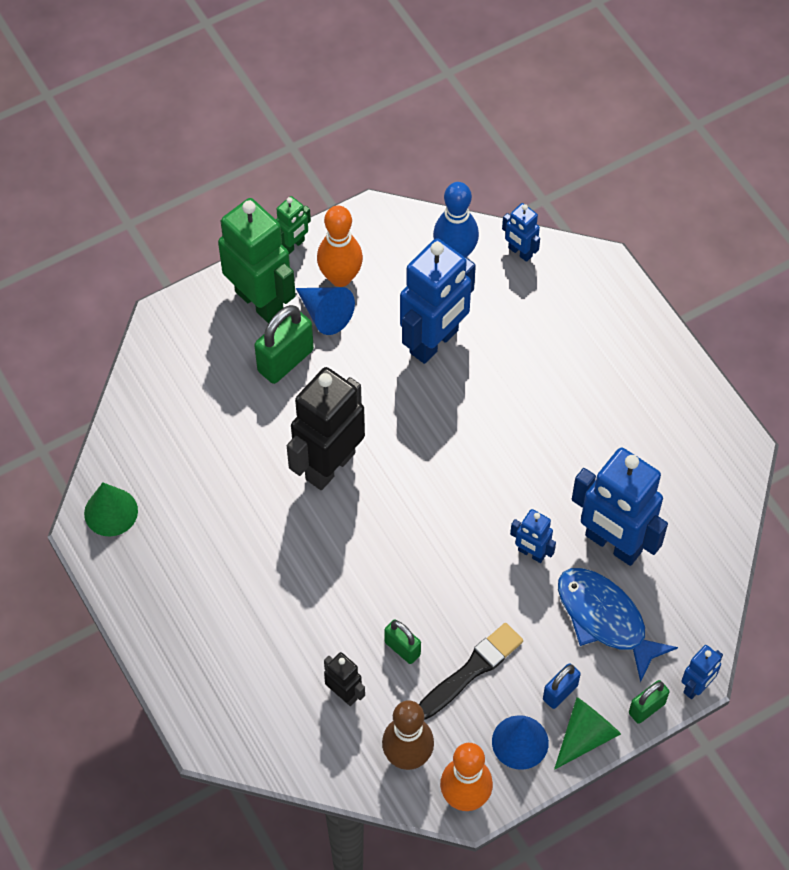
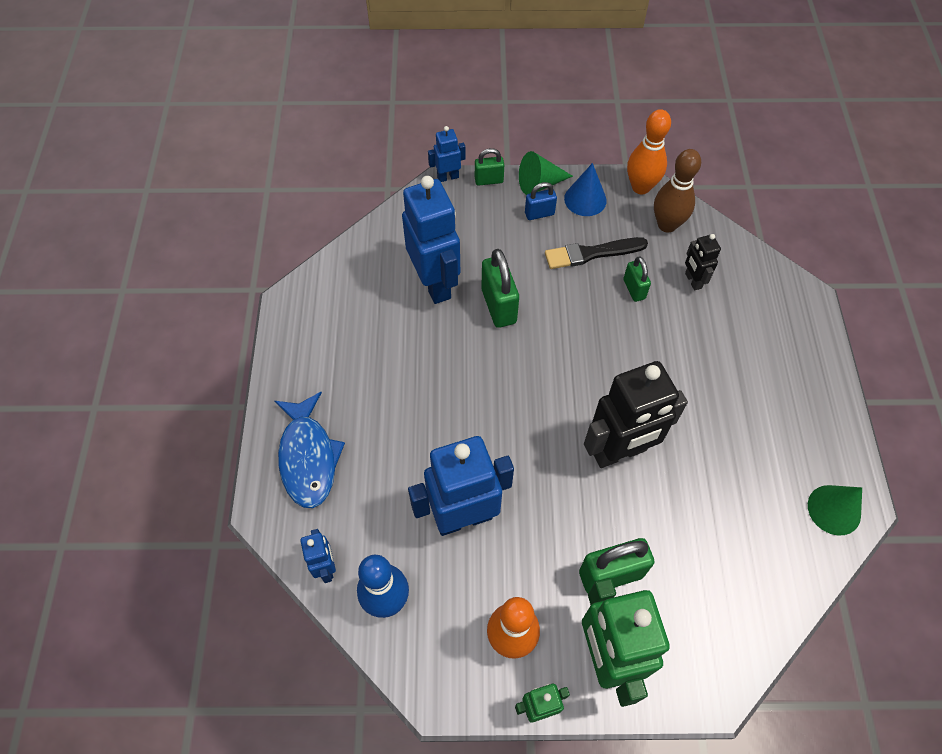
camera: 150 degrees left, 0 degrees up
blue cone [296,287,355,335] -> none
blue robot [510,509,556,563] -> green padlock [481,249,519,328]
blue fish [558,568,678,683] -> blue fish moved to [275,392,345,508]

